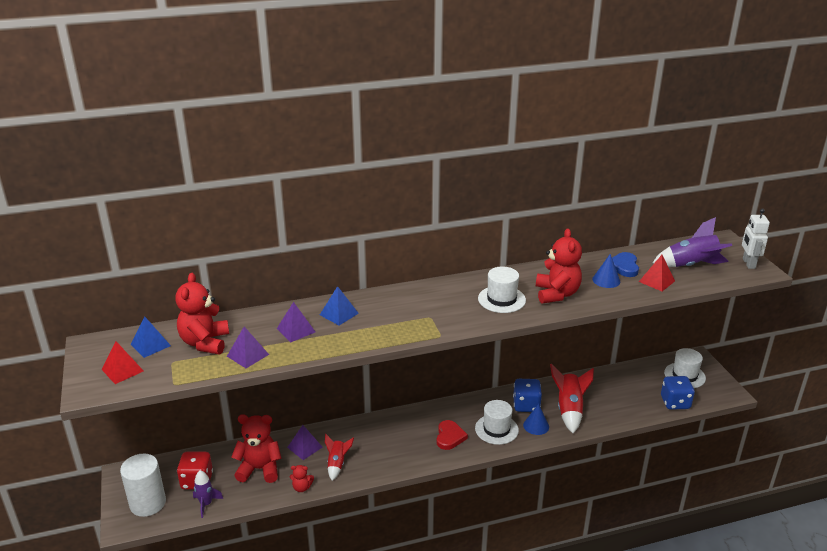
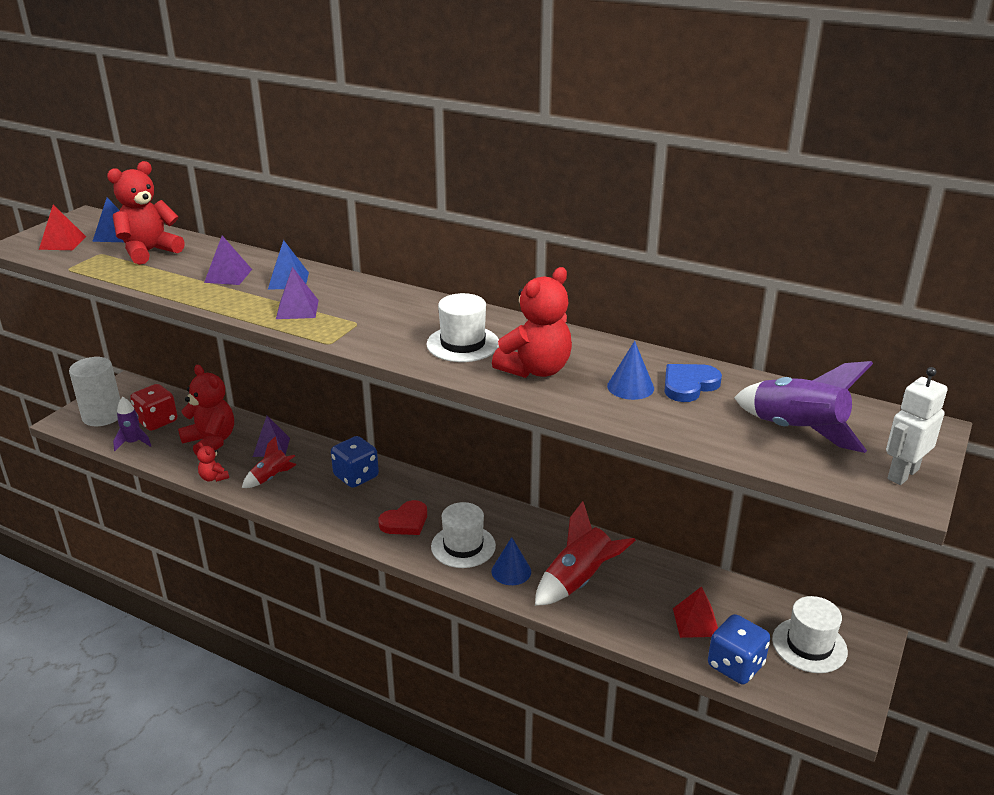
camera: 45 degrees right, 0 degrees up
purple pyramid [227,327,269,368] -> purple pyramid moved to [276,267,319,319]
blue dice [513,379,542,412] -> blue dice moved to [331,436,379,488]
red pyramid [639,255,675,291] -> red pyramid moved to [673,586,718,638]

